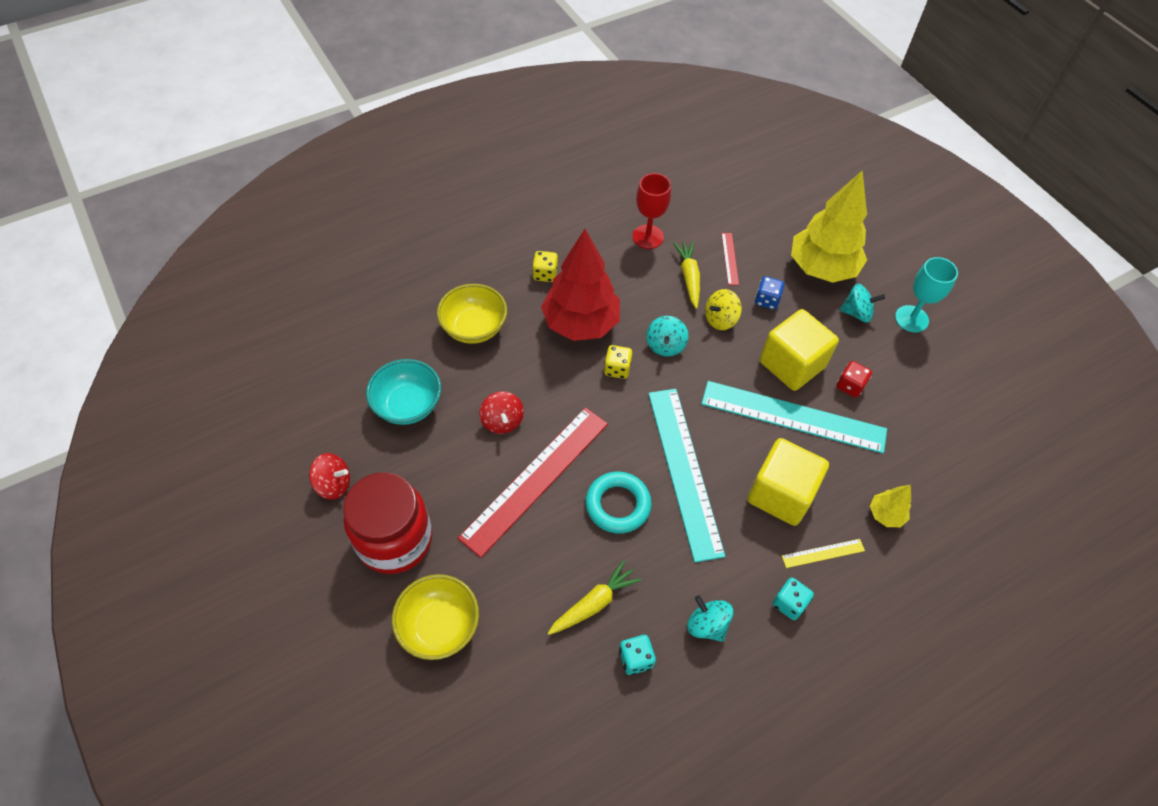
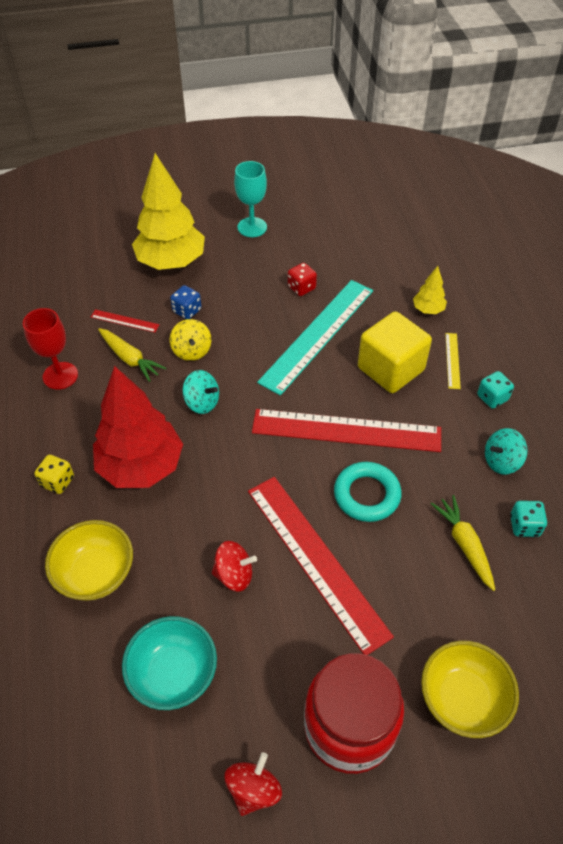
camera: 70 degrees left, 5 degrees down
yellow dice [604,345,632,379] -> none
turquoise ruler [648,389,726,562] -> red ruler [252,409,441,452]
yellow carrot [673,241,700,309] -> yellow carrot turned 150 degrees counterclockwise [98,328,166,382]
yellow cube [760,309,839,391] -> none
turquoise spinning top [840,284,885,323] -> none

